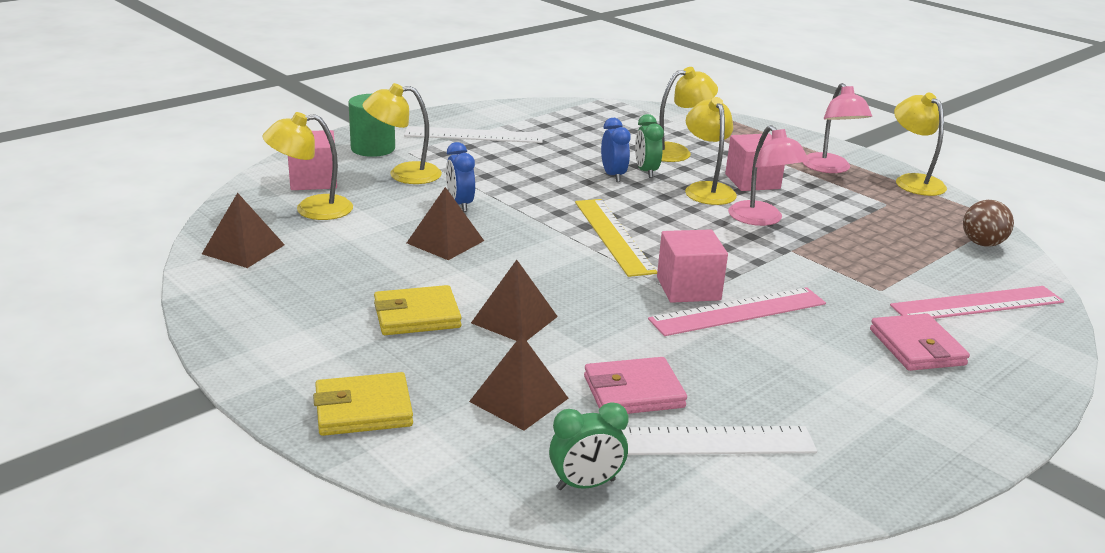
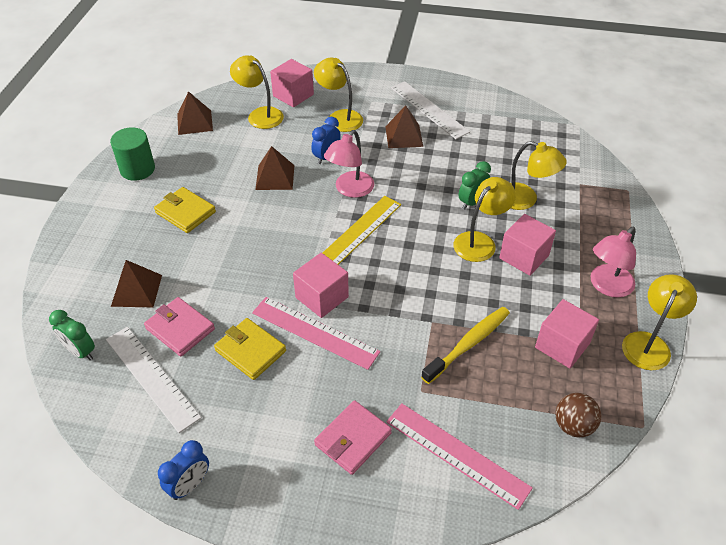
camera: 55 degrees right, 20 degrees up
yellow wallet [313,372,413,436] -> yellow wallet moved to [214,318,286,380]
green cylinder [348,94,395,157] -> green cylinder moved to [110,127,155,181]
brown pyramid [471,260,558,341] -> brown pyramid moved to [385,105,423,148]
blue clock [601,118,631,182] -> blue clock moved to [158,440,209,500]
pink lamp [728,125,809,226] -> pink lamp moved to [324,130,374,198]
none -> yellow toothbrush [421,307,510,384]
none -> pink cube [535,299,599,369]

